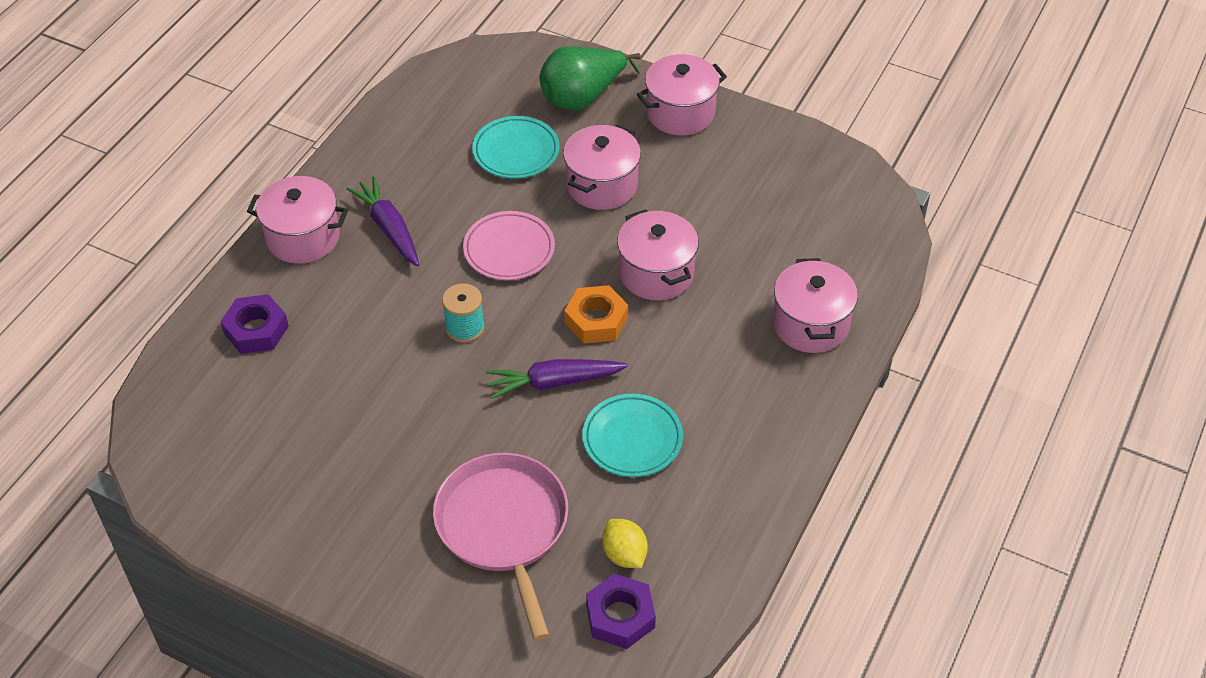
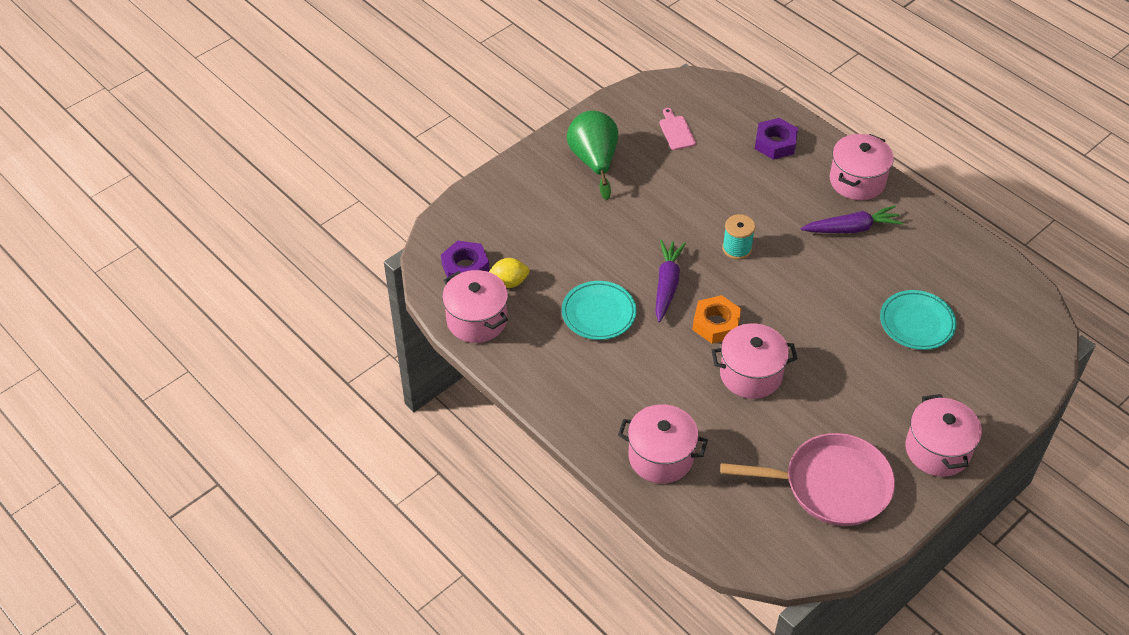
camera: 110 degrees right, 0 degrees up
pink pan [433,453,568,640] -> pink pan moved to [721,433,895,526]
pink plate [463,211,555,280] -> none
green pear [539,46,641,110] -> green pear moved to [567,111,619,200]
pink pot [563,125,641,210] -> pink pot moved to [442,270,508,343]
none -> pink cutting board [659,108,696,150]

